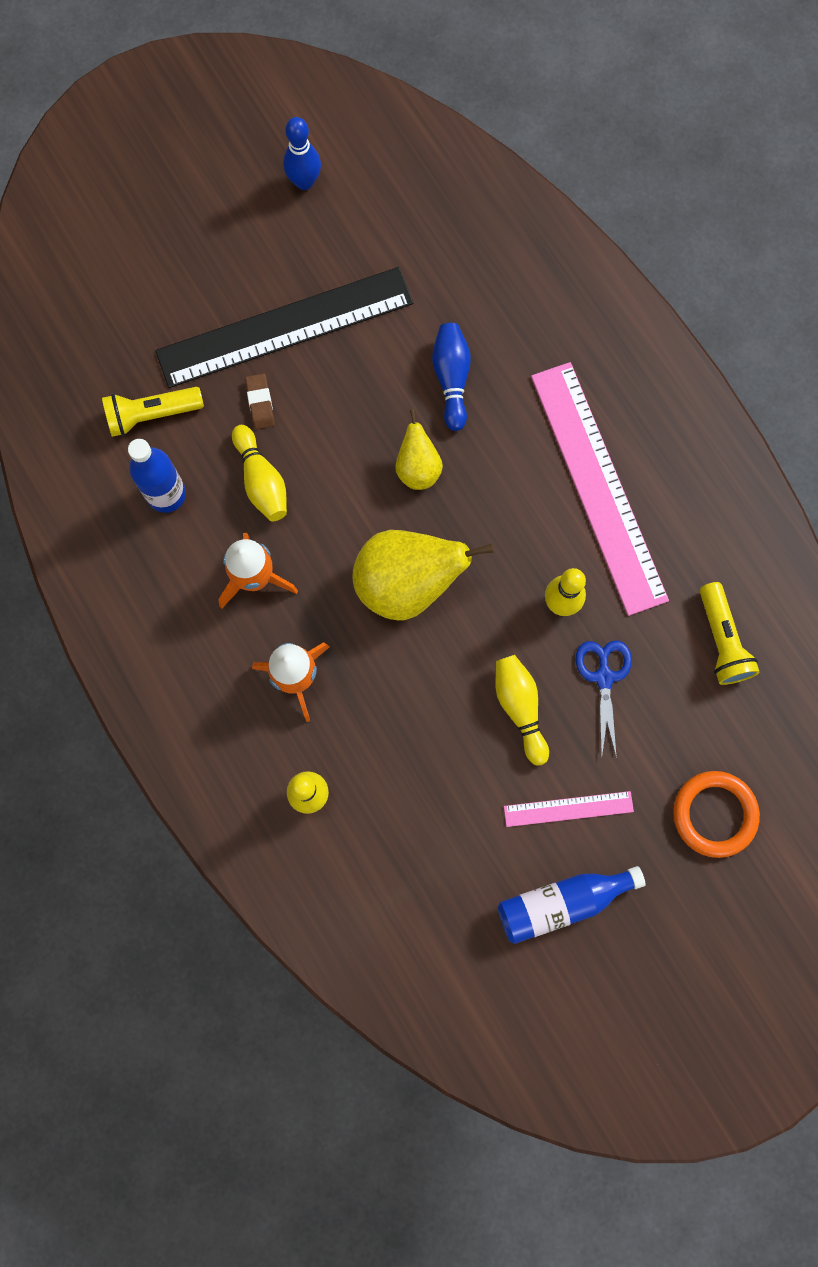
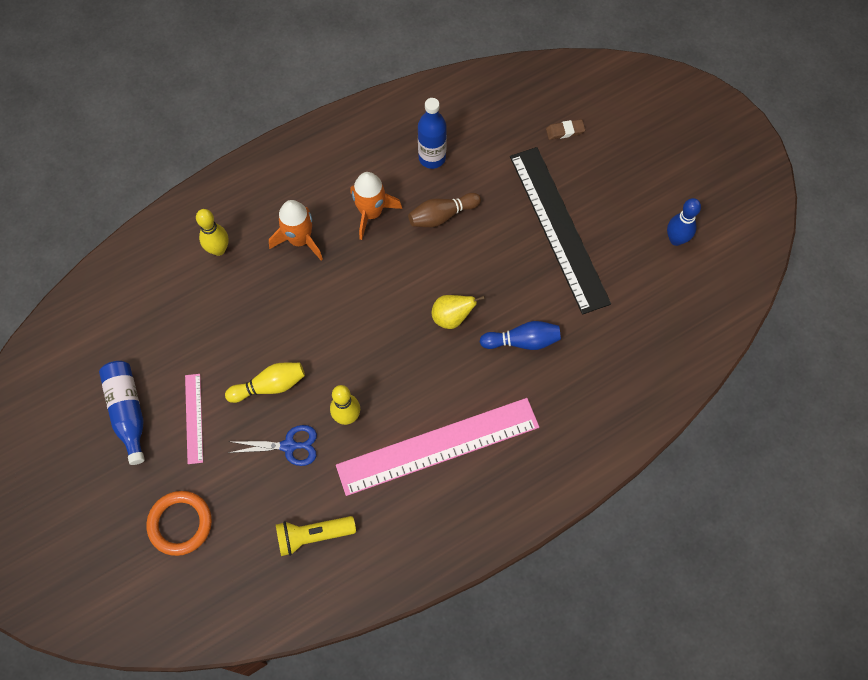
camera: 90 degrees right, 10 degrees down
yellow flashlight [102,387,204,437] -> none
yellow bowling pin [232,425,287,521] -> brown bowling pin [408,193,481,227]
brown eraser [245,374,275,429] -> brown eraser moved to [546,119,585,140]
yellow pear [353,530,494,620] -> none

